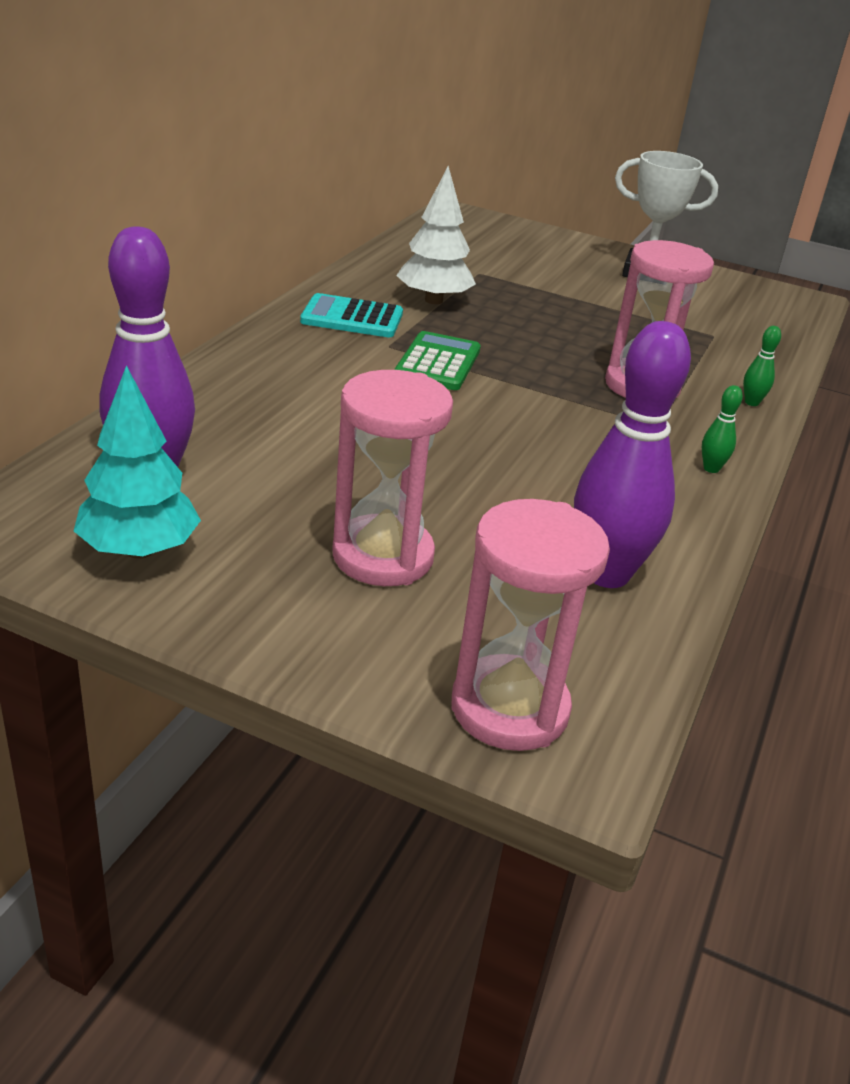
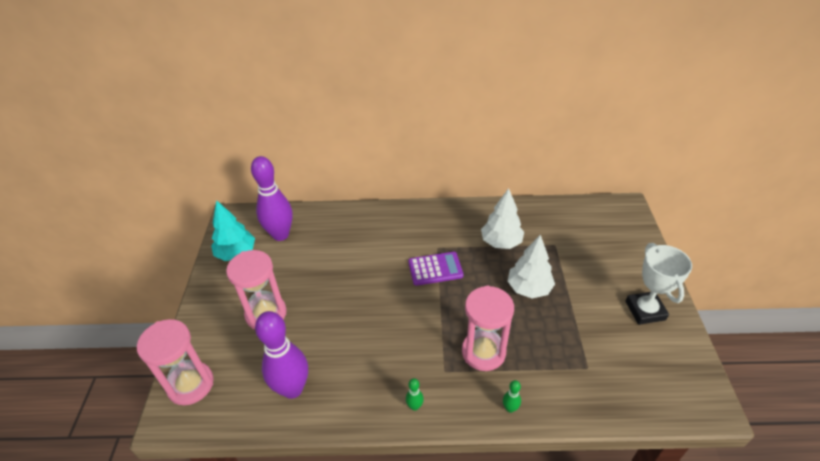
camera: 70 degrees right, 10 degrees up
turquoise calculator [300,293,403,337] -> none
green calculator [395,331,481,390] -> purple calculator [408,252,463,286]
none -> white tree [508,235,555,299]

